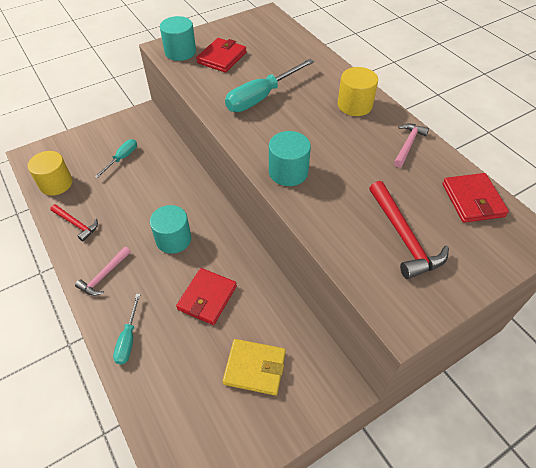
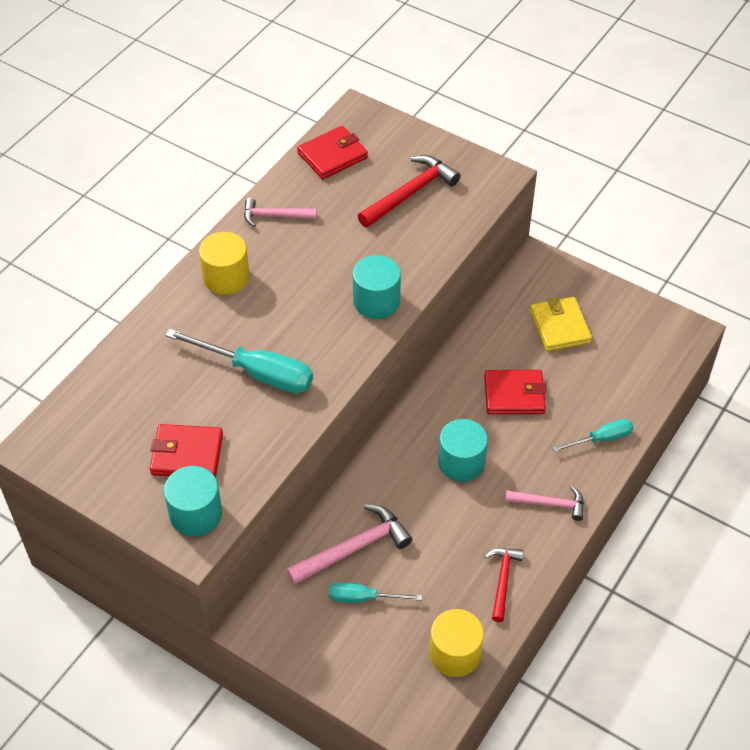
camera: 115 degrees left, 0 degrees up
none -> pink hammer [286,504,412,585]

